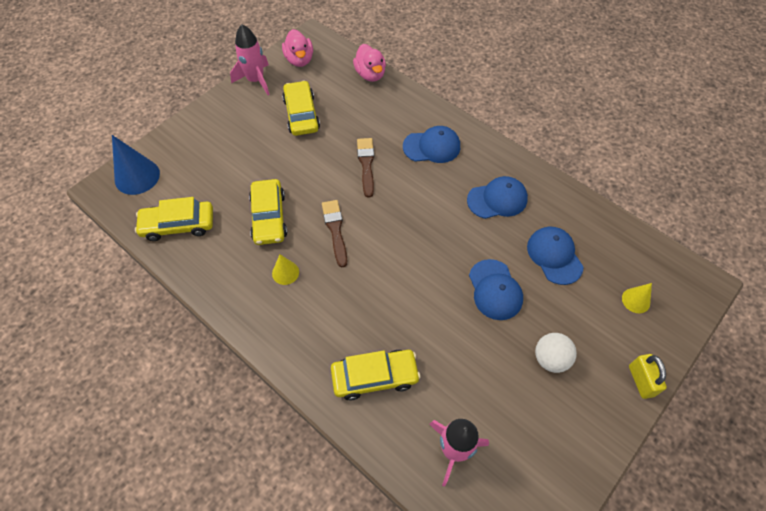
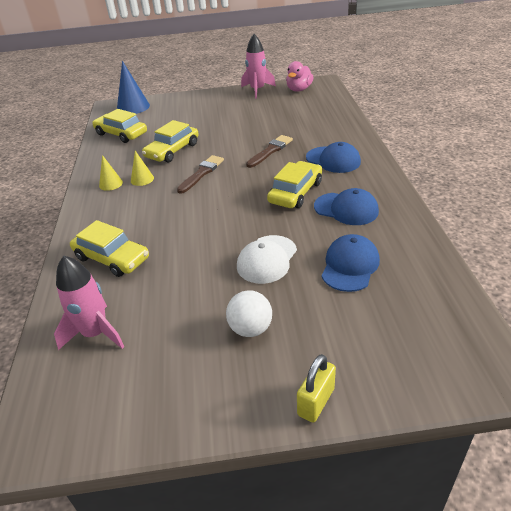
camera: 45 degrees right, 20 degrees down
yellow car [282,80,320,136] -> yellow car moved to [267,161,322,208]
pink duck [353,44,386,82] -> none
blue cap [469,259,523,320] -> white cap [237,235,297,284]
yellow cone [622,283,652,313] -> yellow cone moved to [99,155,123,191]

